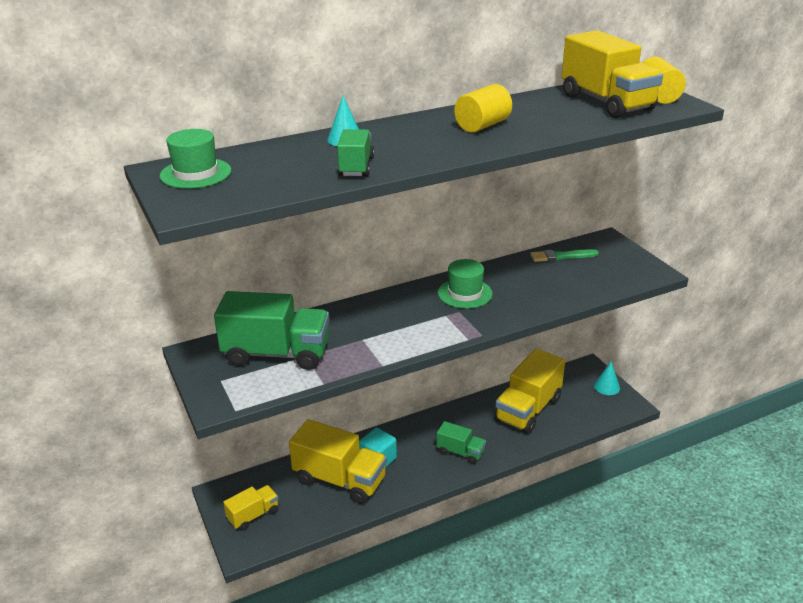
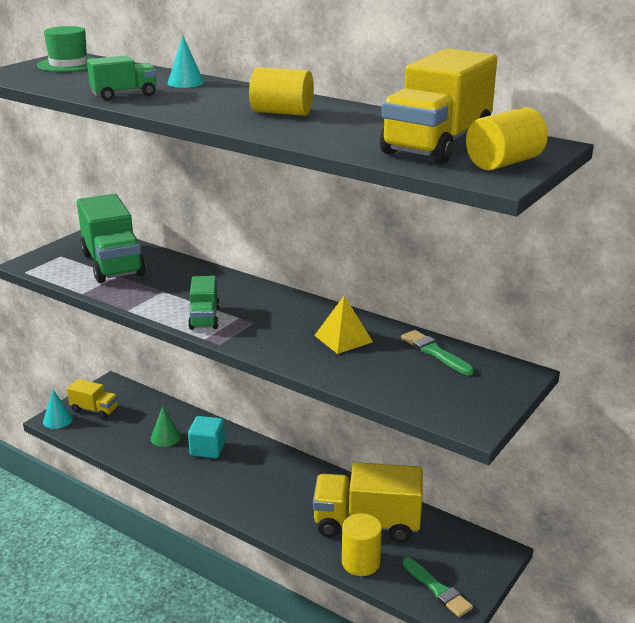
camera: 60 degrees right, 5 degrees down
yellow truck [289,419,387,504] -> green cone [151,406,181,447]
green truck [436,421,486,464] -> green truck moved to [188,276,220,330]
green hat [438,259,493,309] -> none
turquoise cone [594,361,620,395] -> turquoise cone moved to [43,390,73,429]
none -> yellow pyramid [314,296,373,354]
none -> yellow cylinder [342,513,382,576]
none -> green brush [402,557,473,617]

